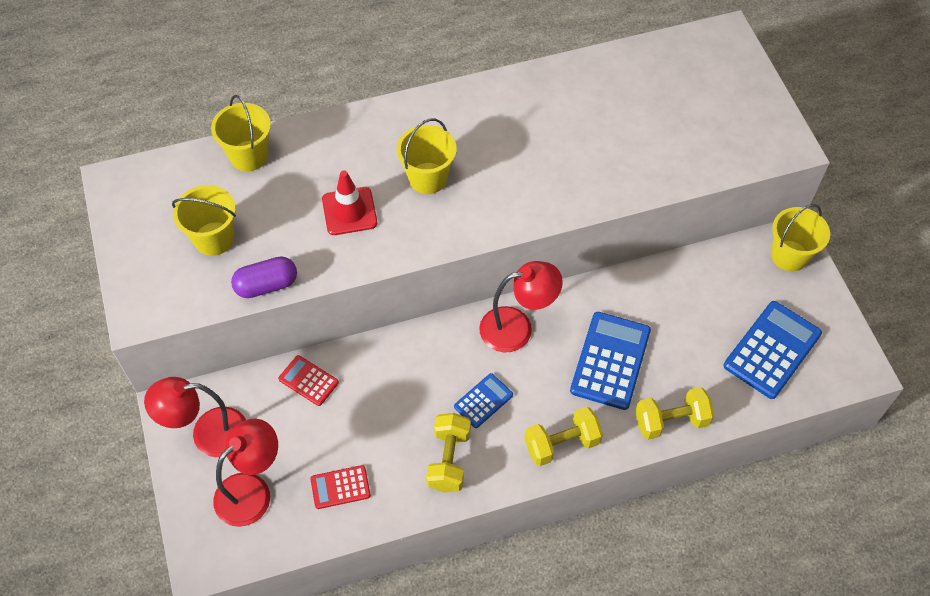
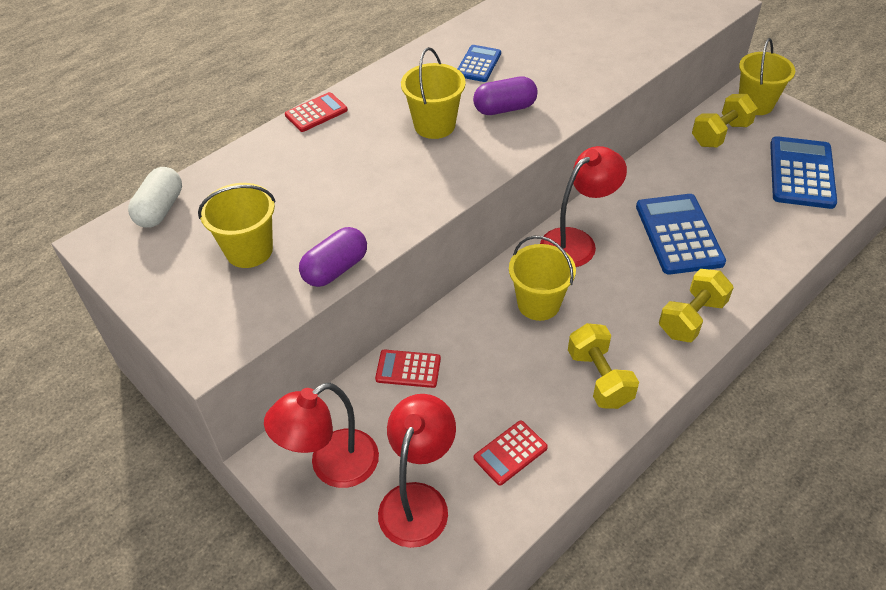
camera: 25 degrees left, 10 degrees down
yellow bucket [211,95,271,171] -> yellow bucket moved to [509,236,576,321]
red traffic cone [322,170,377,235] -> none
blue calculator [454,373,513,428] -> blue calculator moved to [458,45,501,82]
yellow dumbbell [635,387,714,440] -> yellow dumbbell moved to [692,94,758,147]
none -> white capsule [128,167,182,228]
none -> red calculator [285,92,348,132]
none -> purple capsule [473,76,538,115]

